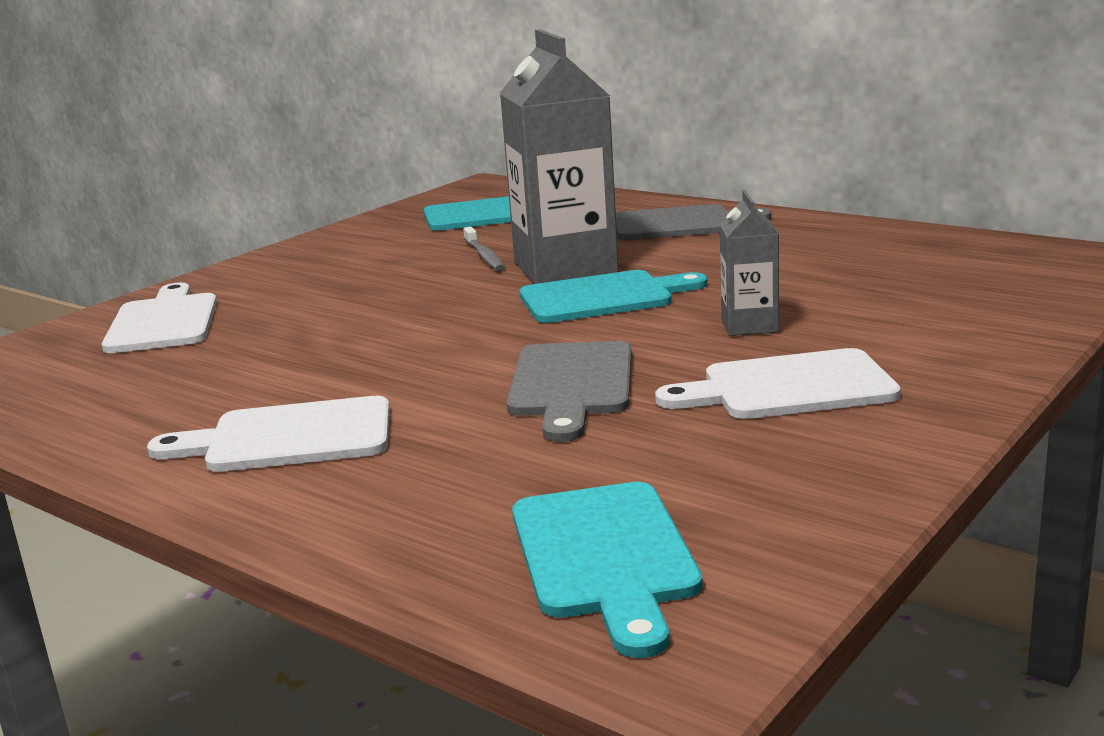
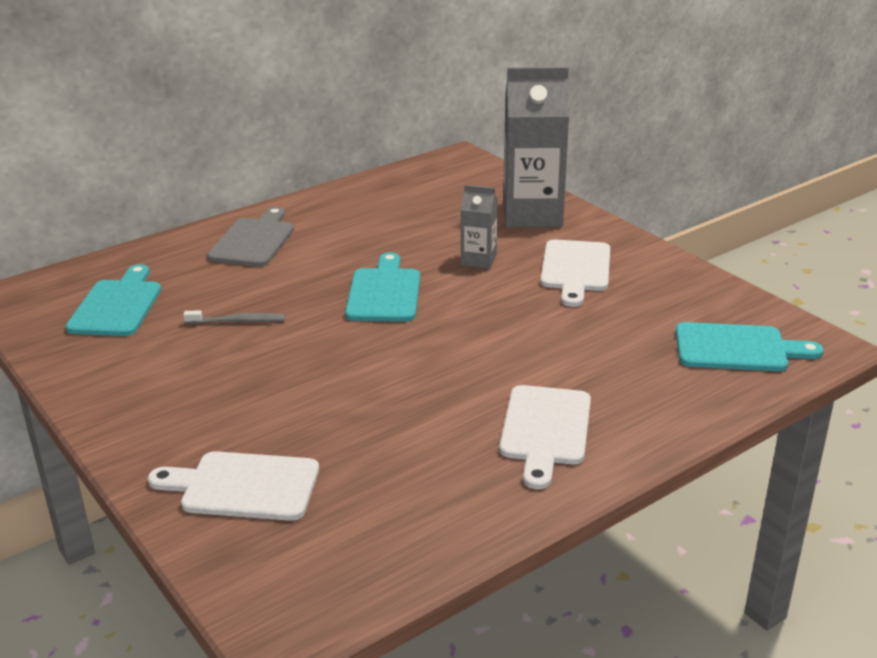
camera: 75 degrees left, 10 degrees up
grey carton [500,29,619,284] -> grey carton moved to [503,67,569,227]
grey cutting board [506,341,632,442] -> none

